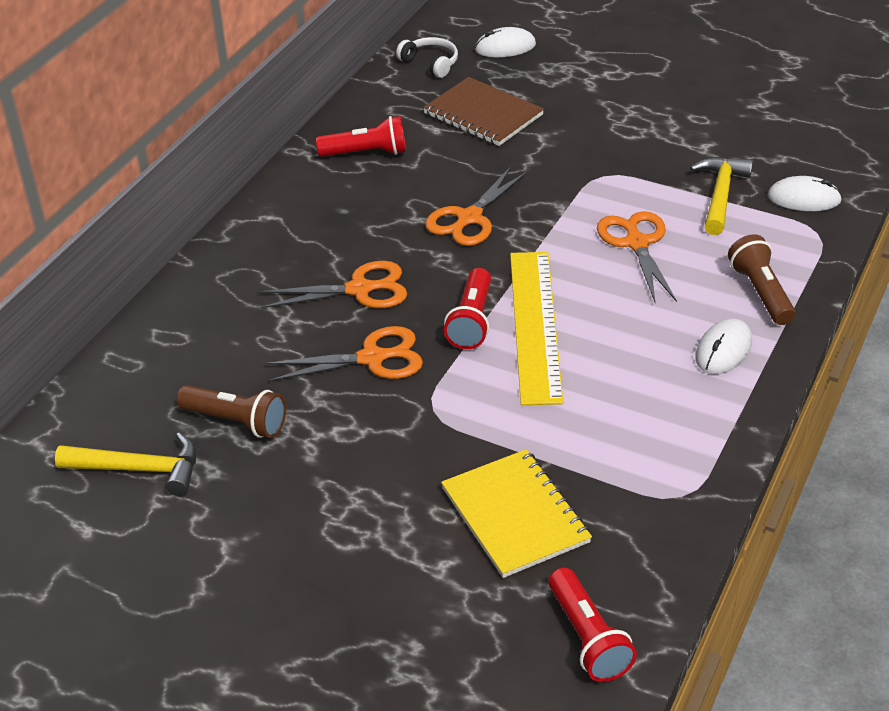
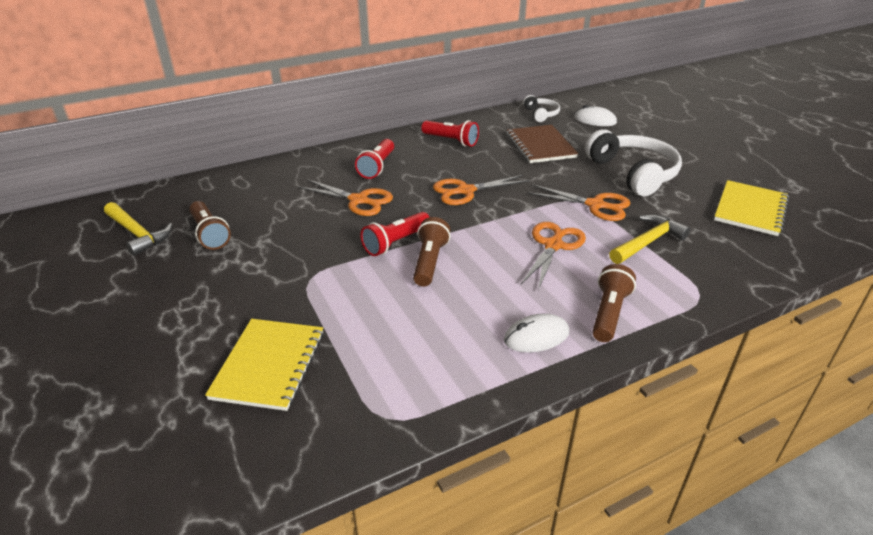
camera: 35 degrees right, 5 degrees down
orange scissors [266,326,423,381] -> orange scissors moved to [527,184,630,221]
yellow ruler [510,252,564,405] -> brown flashlight [413,217,451,287]
red flashlight [548,568,637,682] -> red flashlight moved to [355,139,394,179]
white mouse [767,176,842,211] -> none
none -> white headphones [585,129,682,196]
none -> yellow notebook [714,180,789,236]

